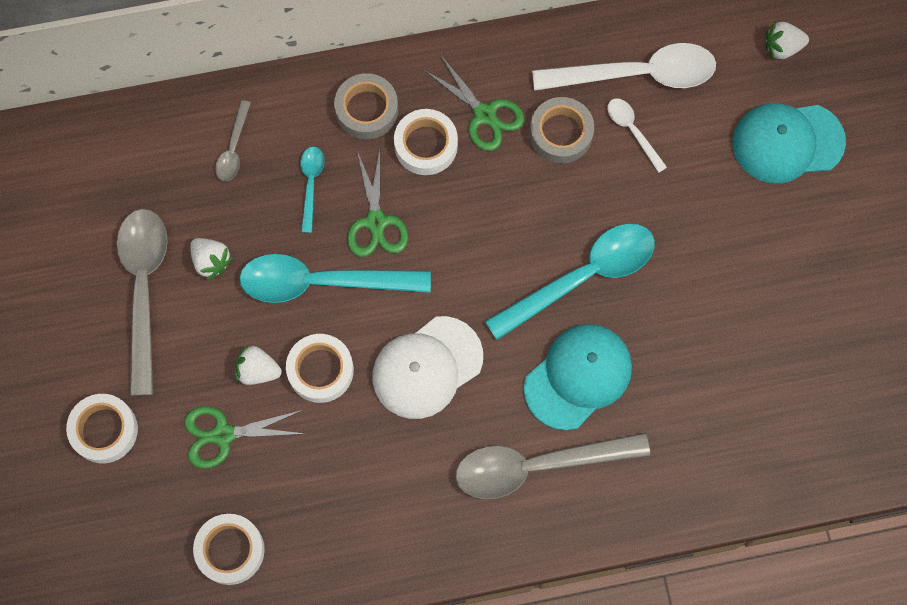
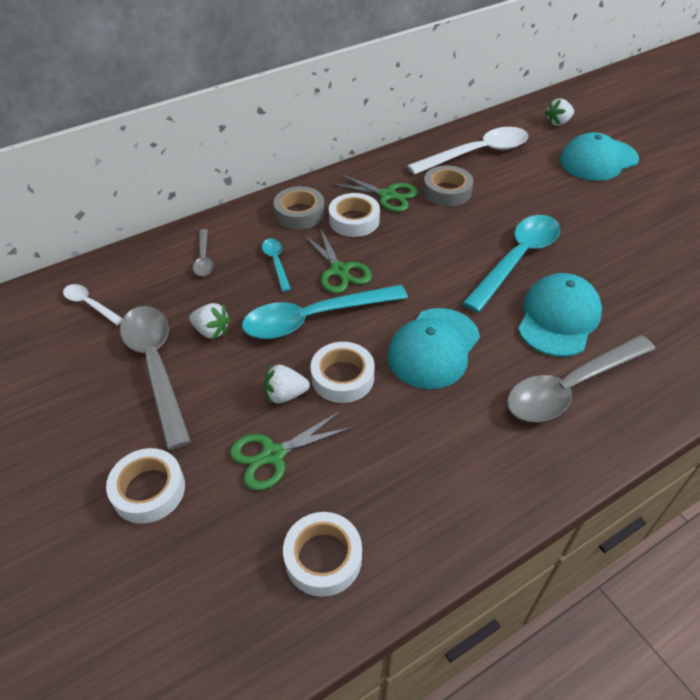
camera: 20 degrees left, 25 degrees down
white cap [372,316,483,419] -> turquoise cap [387,308,480,389]
white spoon [608,98,667,173] -> white spoon moved to [63,284,123,326]

